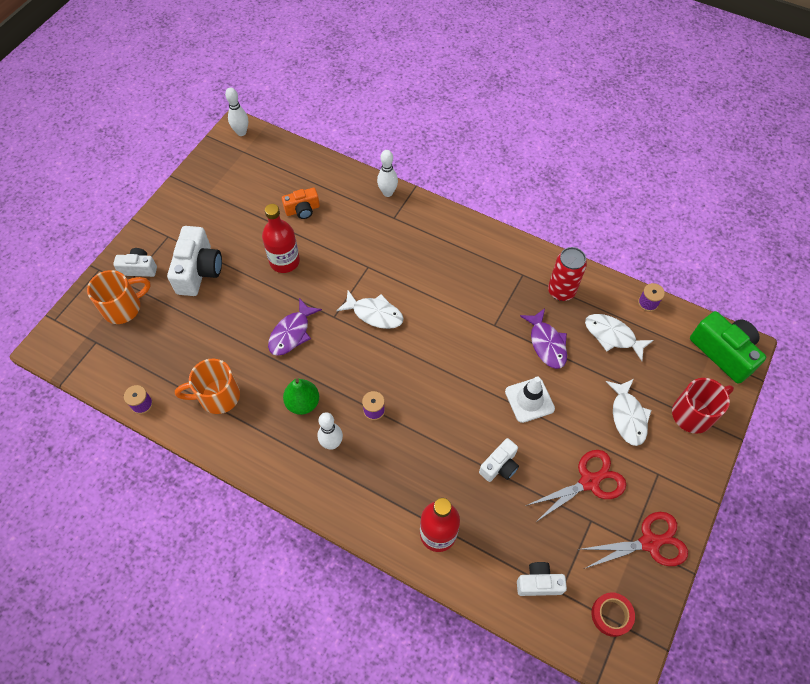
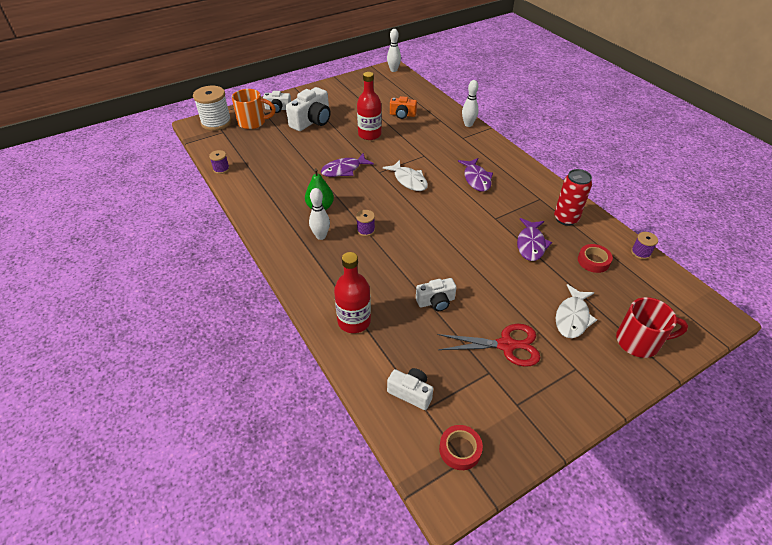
camera: 30 degrees right, 15 degrees down
white camera [113,248,157,277] -> white camera turned 150 degrees clockwise [263,91,291,113]
orange mug [175,359,240,414] -> none
white traffic cone [505,376,555,423] -> none
red scissors [577,512,688,569] -> none
white fish [585,314,654,361] -> red tape [578,244,613,273]
green camera [690,311,766,384] -> none
none -> white spool [193,86,231,131]
none -> purple fish [458,158,493,192]

